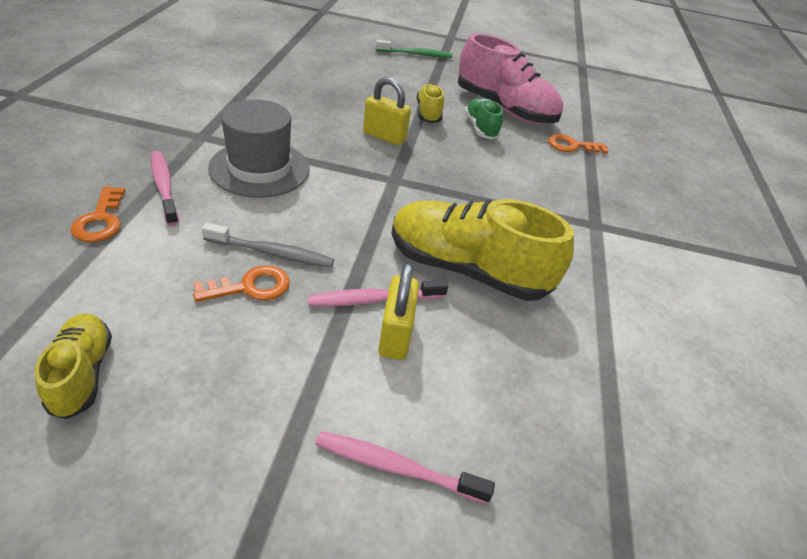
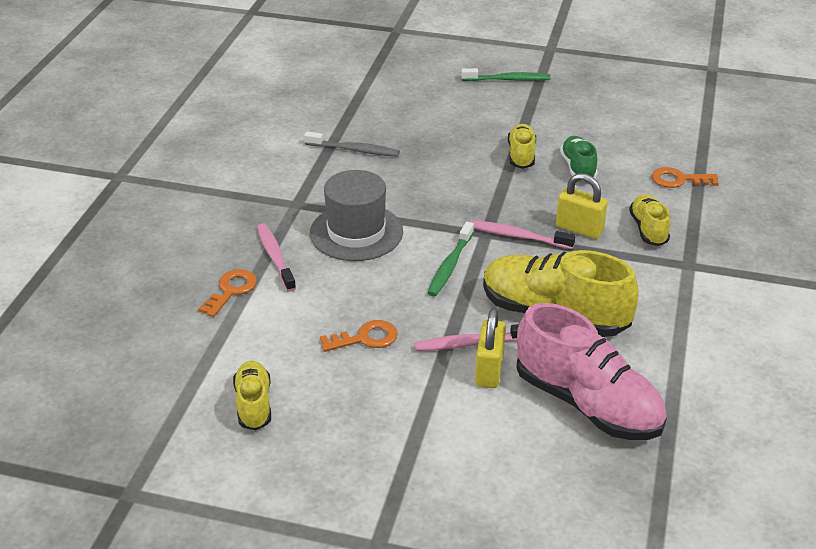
camera: 10 degrees right, 5 degrees down
orange key [70,187,125,242] -> orange key turned 150 degrees counterclockwise [198,269,257,317]
grey toothbrush [202,222,334,268] -> grey toothbrush moved to [304,131,400,157]
pink toothbrush [315,431,495,504] -> pink toothbrush moved to [470,220,575,249]
yellow padlock [363,77,411,145] -> yellow padlock moved to [556,173,608,239]
pink shoe [458,33,563,124] -> pink shoe moved to [516,303,667,440]
none -> green toothbrush [427,222,474,297]
none -> yellow shoe [629,194,670,246]

